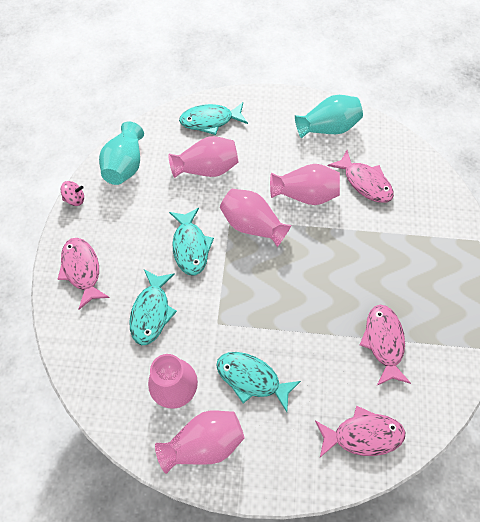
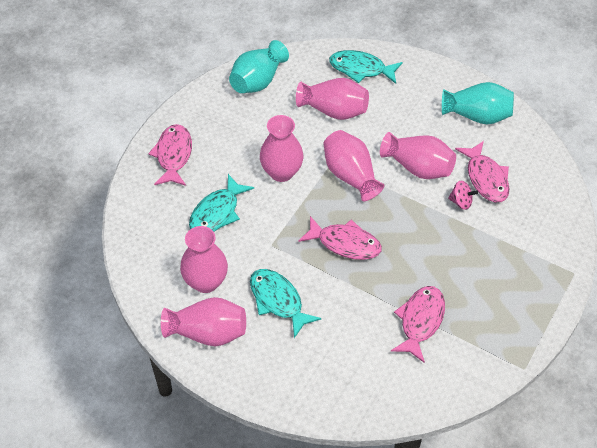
camera: 25 degrees right, 10 degrees down
pink spinning top [61,181,84,206] -> pink spinning top moved to [448,181,478,210]
turquoise fish [169,208,214,276] -> pink vase [260,115,304,182]
pink fish [315,406,405,457] -> pink fish moved to [298,216,382,260]

